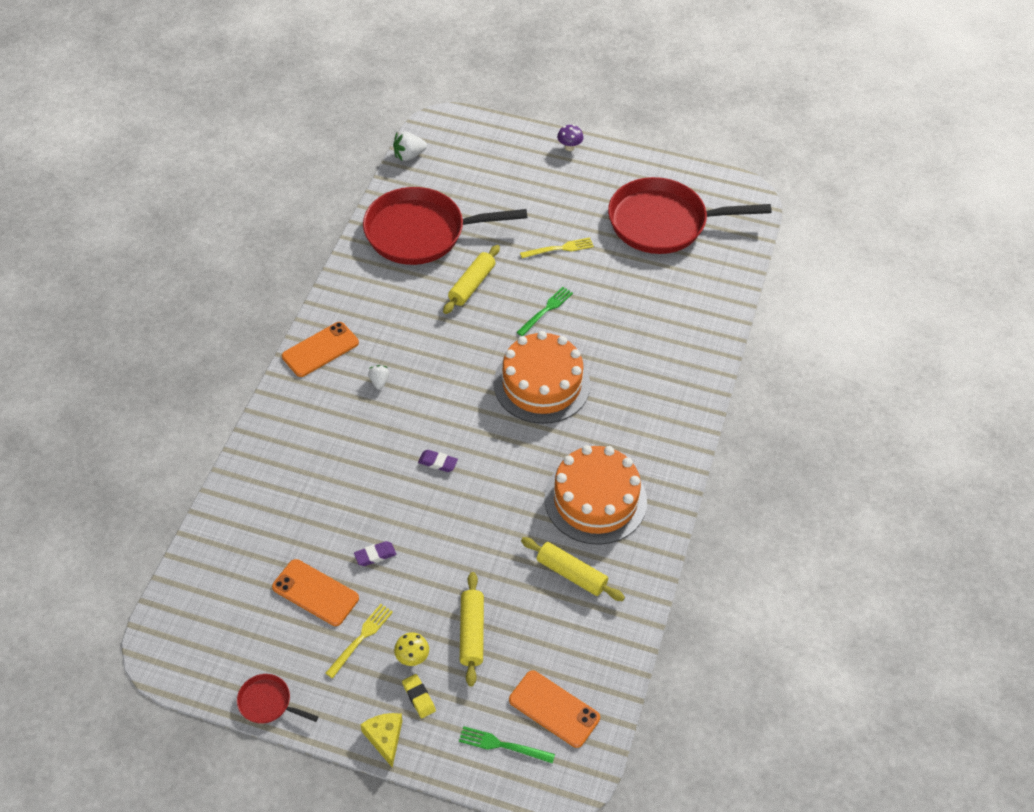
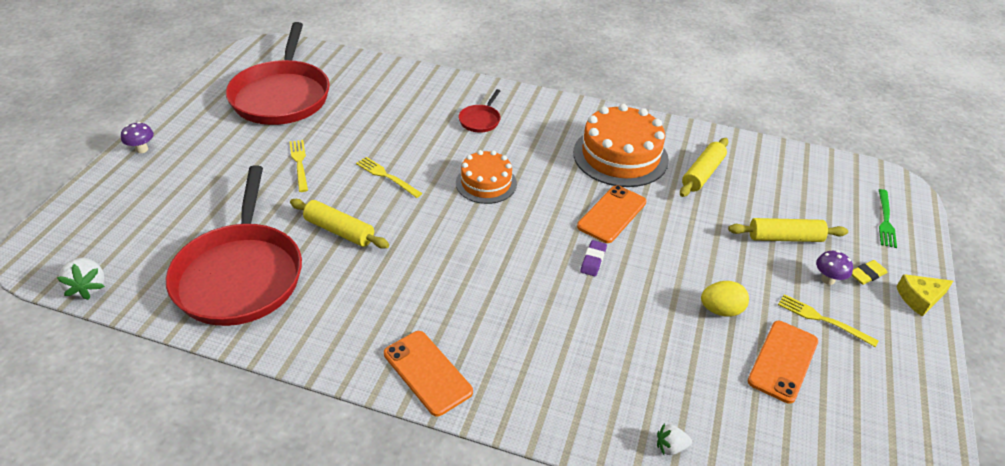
camera: 90 degrees left, 10 degrees down
red pan [237,674,318,724] -> red pan moved to [458,89,501,133]
purple eraser [354,541,396,566] -> yellow egg [701,281,749,317]
white strawberry [368,365,389,390] -> white strawberry moved to [657,423,692,455]
yellow mushroom [394,633,429,666] -> purple mushroom [816,251,853,285]
orange cake [494,331,590,424] -> orange cake [456,150,517,204], size x0.61
orange phone [509,670,600,748] -> orange phone moved to [577,185,646,243]
green fork [517,287,573,336] -> yellow fork [356,157,422,198]

